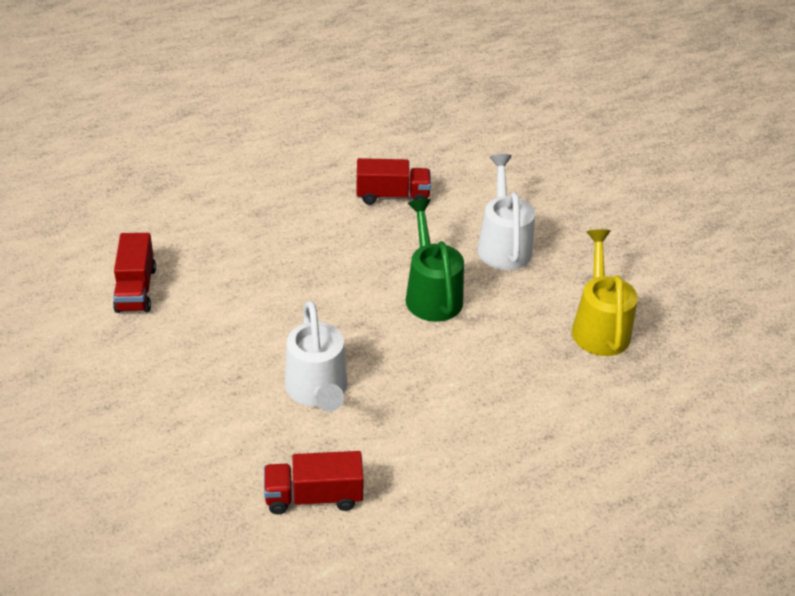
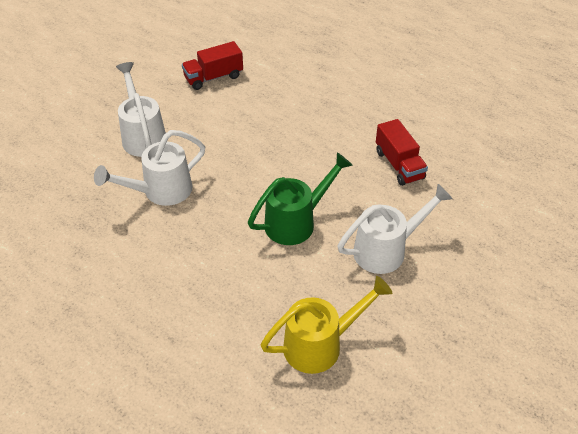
camera: 70 degrees right, 5 degrees up
red truck [264,451,364,514] -> none
none -> white watering can [116,62,166,157]

